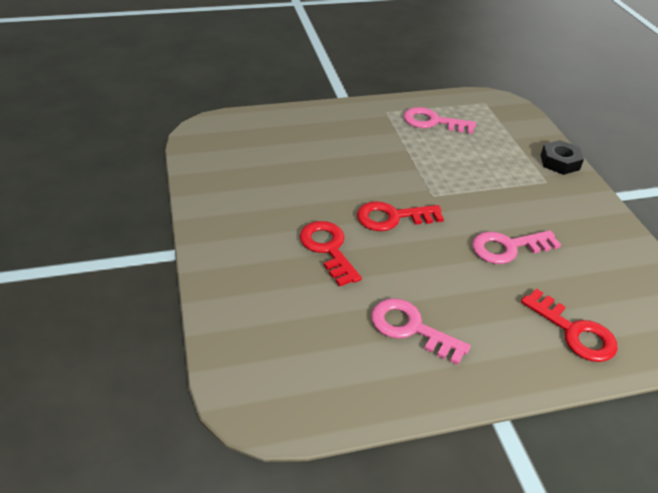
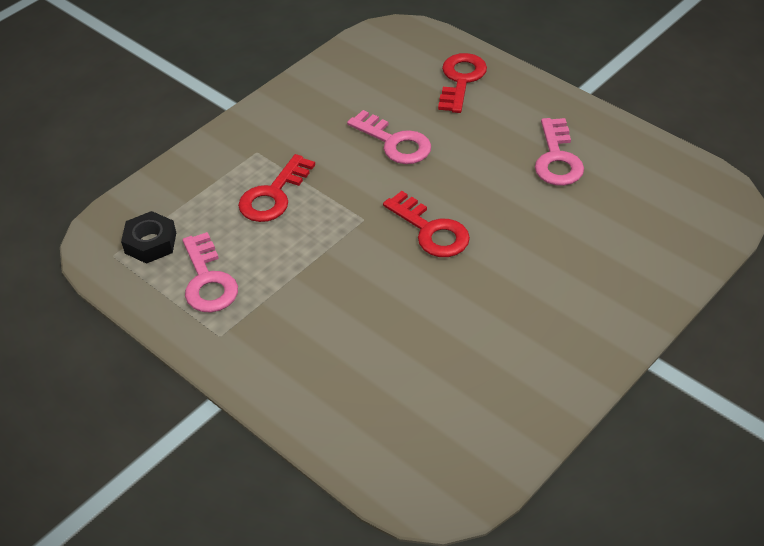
camera: 120 degrees left, 5 degrees up
red key [300,221,362,287] -> red key moved to [238,154,315,222]
black nut [541,140,584,175] -> black nut moved to [121,211,176,264]

